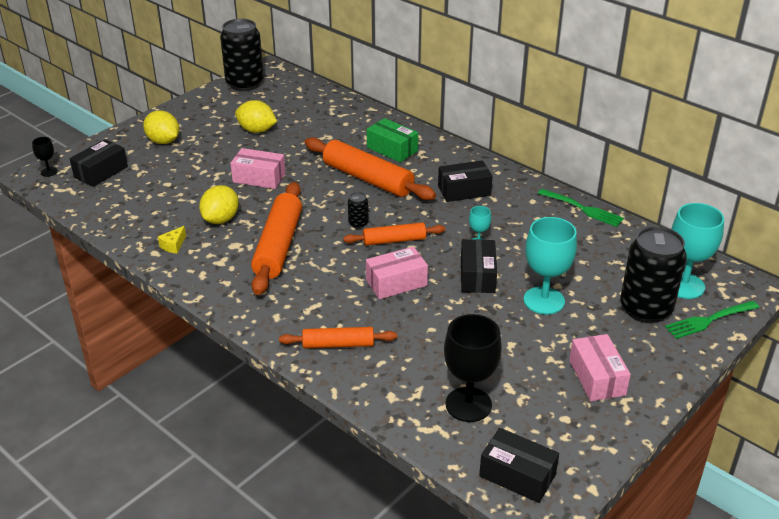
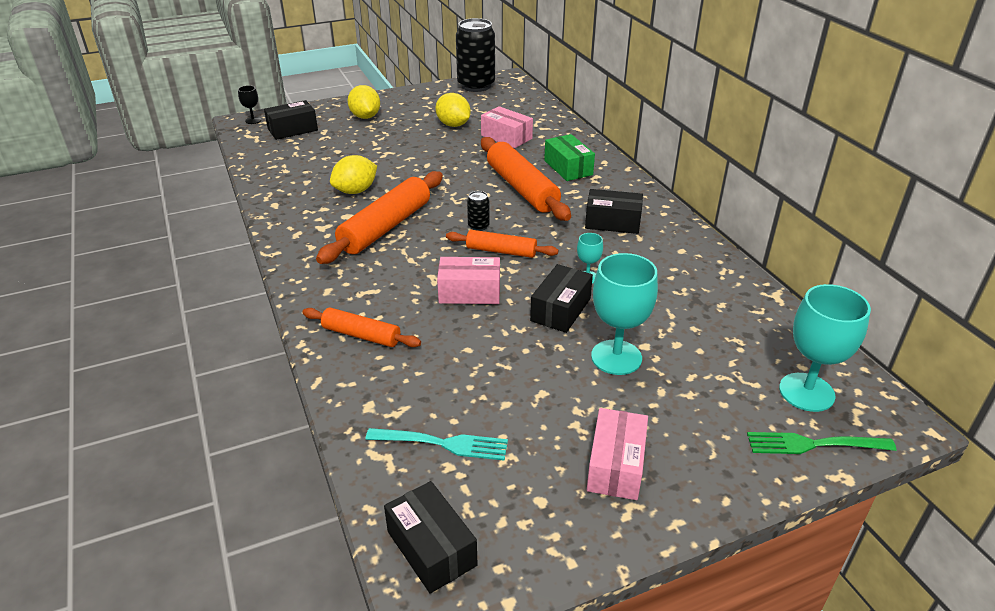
camera: 25 degrees right, 0 degrees up
yellow cheese [158,226,186,254] -> none
pink box [230,148,286,189] -> pink box moved to [481,106,533,148]
black goblet [444,314,502,422] -> turquoise fork [365,428,508,461]
green fork [538,189,624,227] -> none
black can [620,226,687,323] -> none

